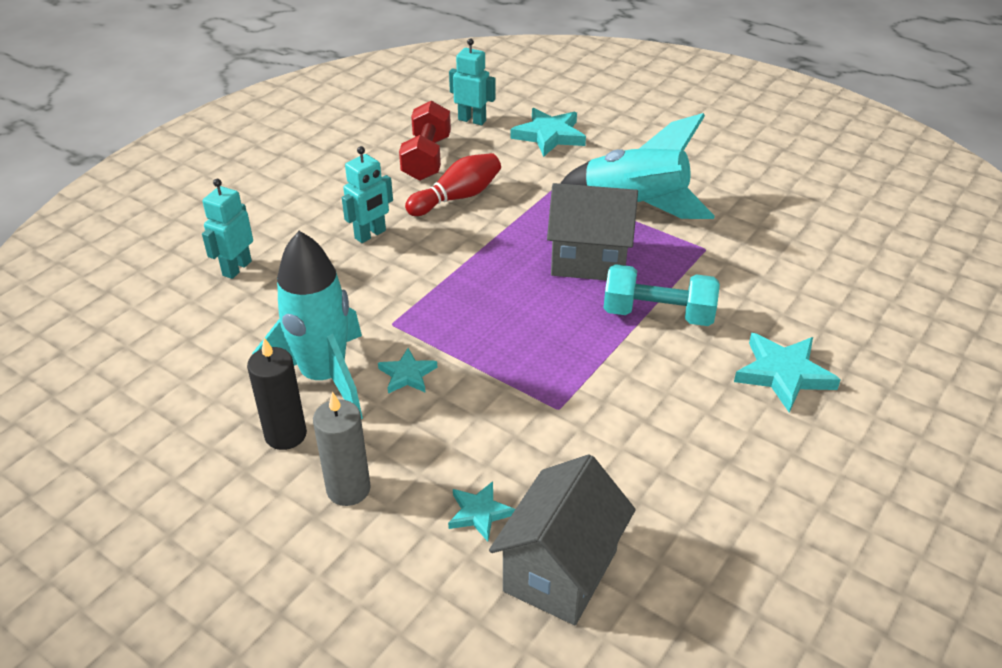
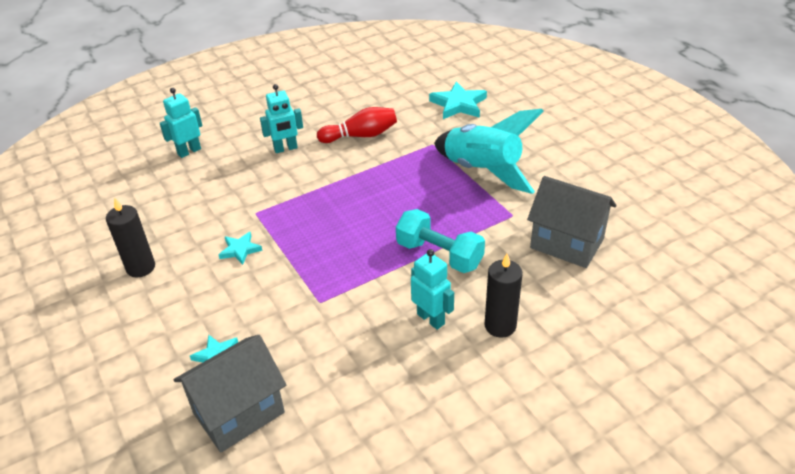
camera: 25 degrees right, 0 degrees up
turquoise rocket [252,231,363,419] -> none
grey candle [313,391,371,506] -> none
red dumbbell [399,101,451,181] -> none
turquoise robot [449,38,496,125] -> turquoise robot moved to [411,249,454,330]
grey house [547,183,638,281] -> grey house moved to [527,176,616,268]
turquoise star [734,333,841,412] -> black candle [485,254,522,338]

